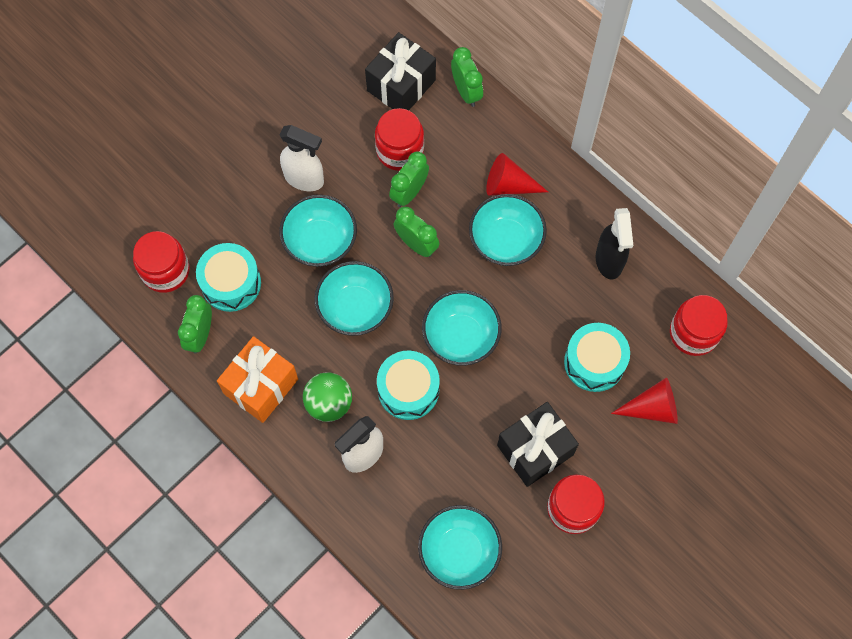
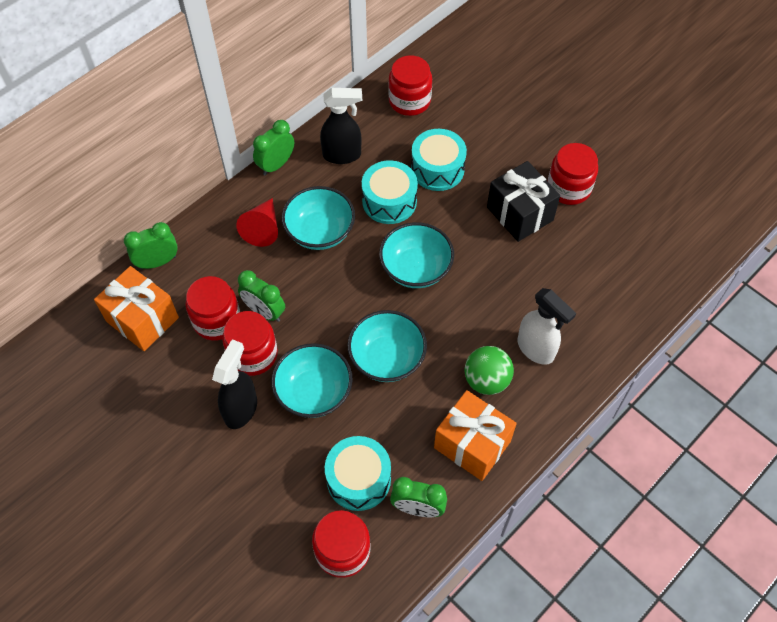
camera: 90 degrees left, 10 degrees down
white spray bottle [280,125,324,191] -> black spray bottle [212,339,257,429]
black gift [365,32,436,110] -> orange gift [94,266,179,351]
turquoise drum [377,351,440,420] -> turquoise drum moved to [362,160,418,224]
green clock [393,206,439,257] -> green clock moved to [253,120,294,175]
turquoise bowl [418,505,502,590] -> none
red cone [611,378,678,424] -> none
none -> red jar [222,311,278,376]

